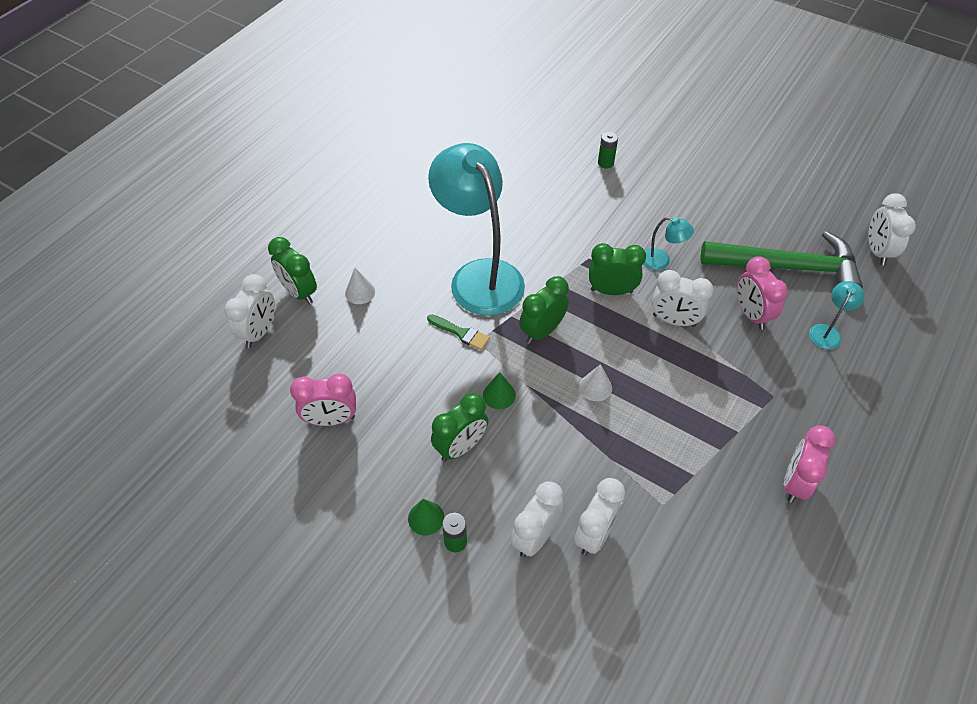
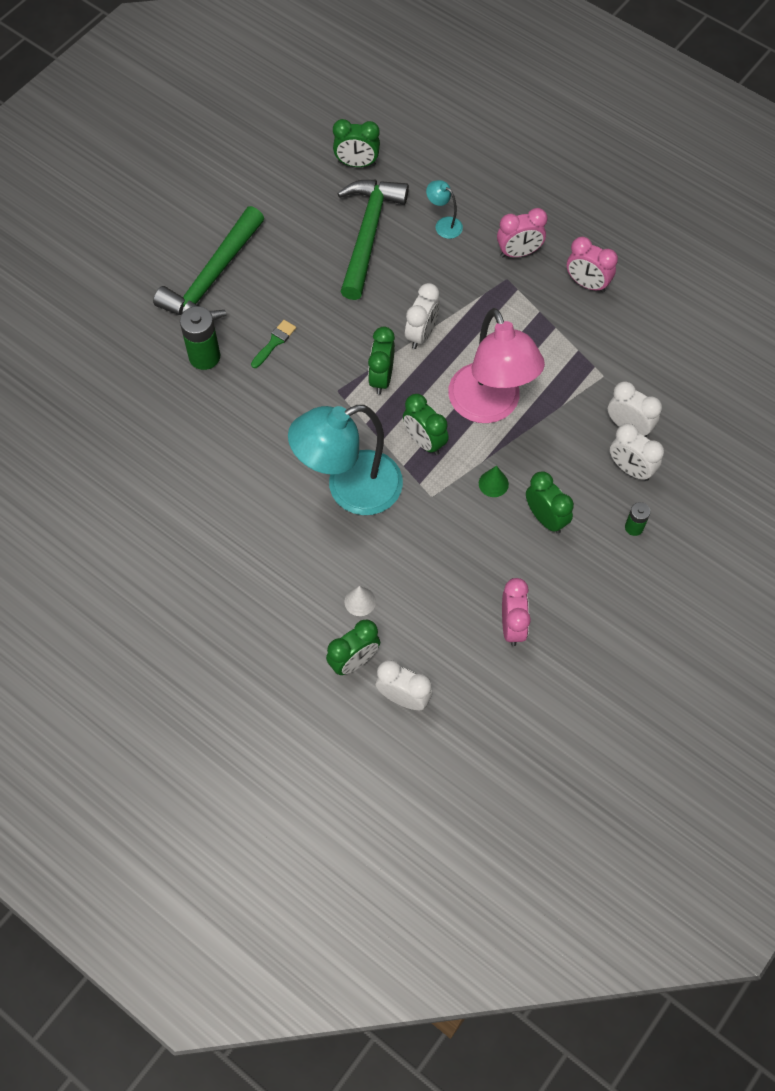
camera: 85 degrees left, 10 degrees up
green cone [408,499,444,535] -> none
green brush [427,314,490,350] -> green brush moved to [251,320,296,368]
white cone [579,364,612,401] -> pink lamp [448,308,545,423]
green battery [598,131,618,169] -> green battery [180,306,220,370], size x1.80
turquoise lamp [643,217,694,270] -> none
pink clock [737,256,788,330] -> pink clock moved to [497,208,547,257]
white clock [868,193,916,265] -> green clock [333,119,380,167]
none -> green hammer [153,206,264,320]

